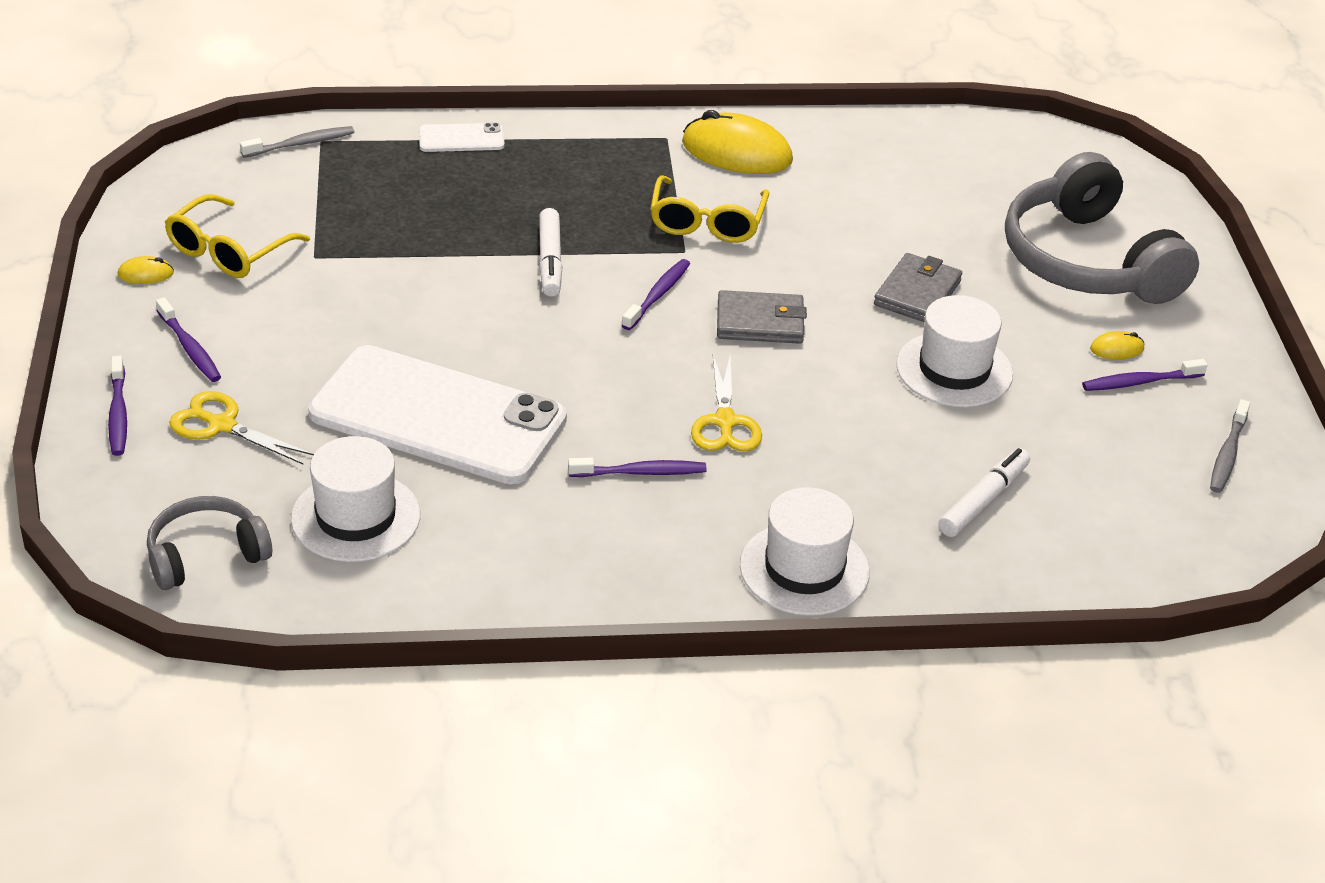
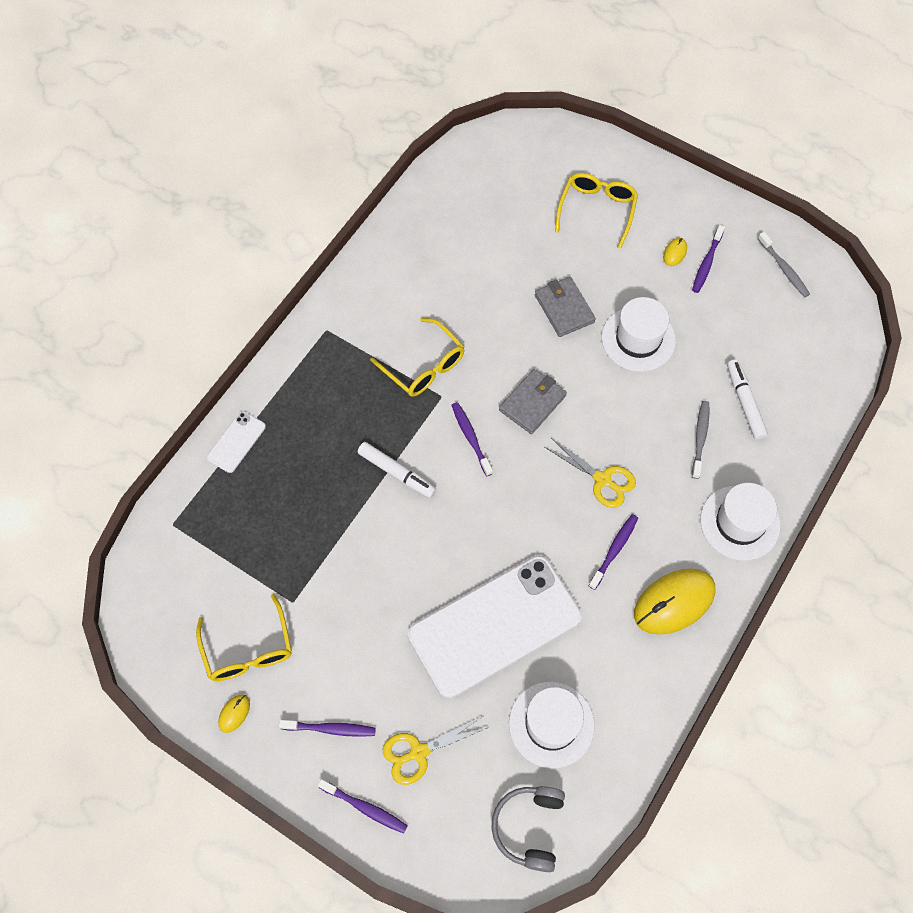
camera: 50 degrees left, 25 degrees up
grey toothbrush [240,126,354,158] -> grey toothbrush moved to [692,401,709,479]
yellow mouse [682,110,793,174] -> yellow mouse moved to [634,569,715,635]
grey headphones [1005,152,1199,304] -> yellow glasses [555,173,638,249]

